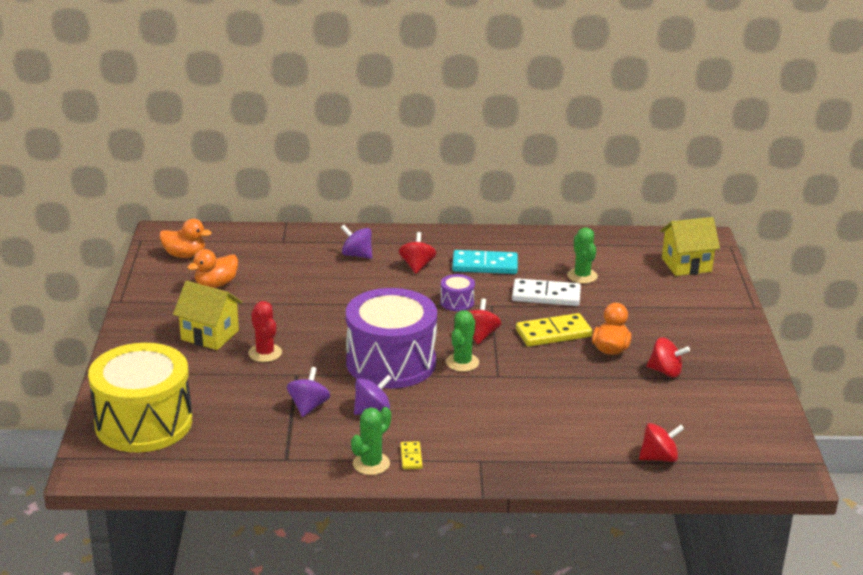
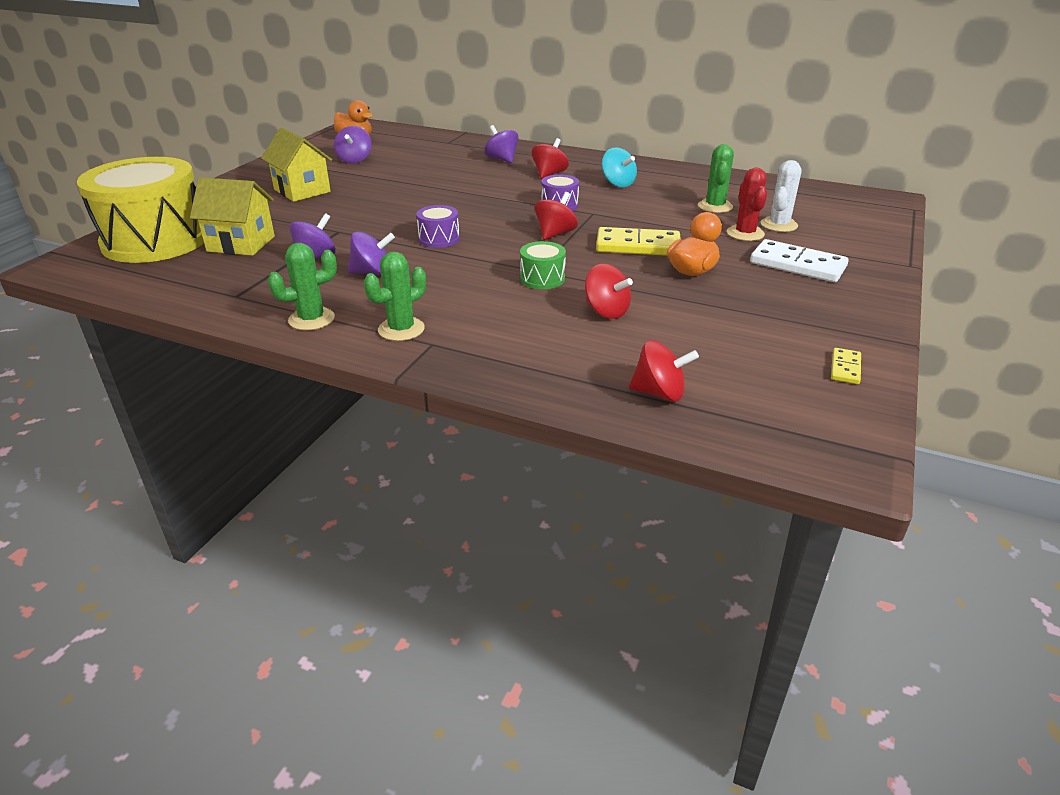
camera: 25 degrees right, 5 degrees up
orange duck [187,249,238,288] -> purple spinning top [334,126,372,164]
red cactus [248,301,282,362] -> red cactus moved to [727,168,767,241]
purple drum [346,288,437,388] -> purple drum [416,205,460,248], size x0.41
yellow domino [400,441,422,469] -> yellow domino moved to [831,348,861,384]
green cactus [446,310,479,372] -> green cactus moved to [364,252,426,341]
turquoise domino [452,250,518,274] -> turquoise spinning top [602,148,637,187]
white domino [512,278,581,306] -> white domino moved to [750,239,849,282]
red spinning top [647,337,690,377] -> red spinning top moved to [585,264,633,319]
yellow house [660,217,720,276] -> yellow house moved to [190,177,275,256]
none -> green drum [520,241,566,289]
none -> white cactus [761,160,801,232]

